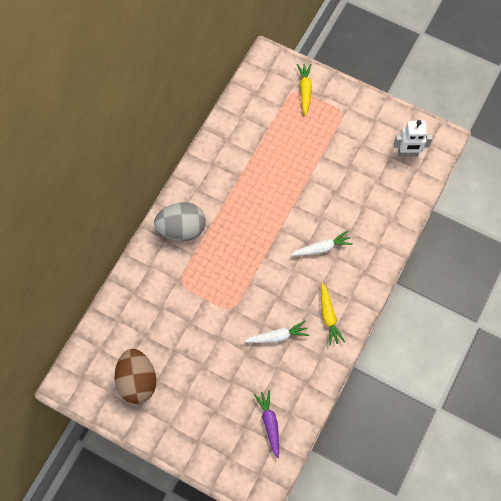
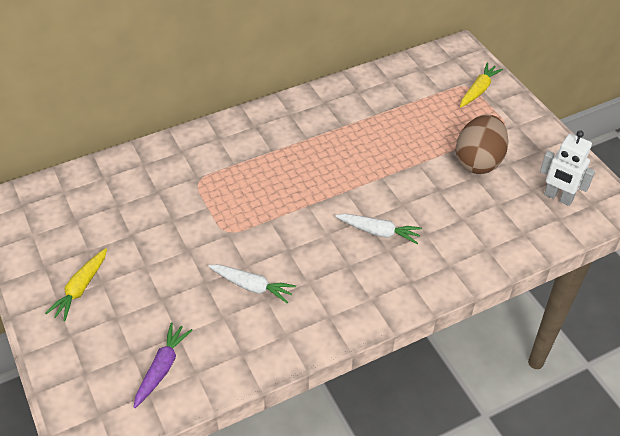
camera: 35 degrees right, 20 degrees down
brown egg [115,349,157,404] -> brown egg moved to [456,115,509,174]
grey egg [154,202,206,241] -> none
yellow carrot [321,283,345,345] -> yellow carrot moved to [45,248,107,321]

